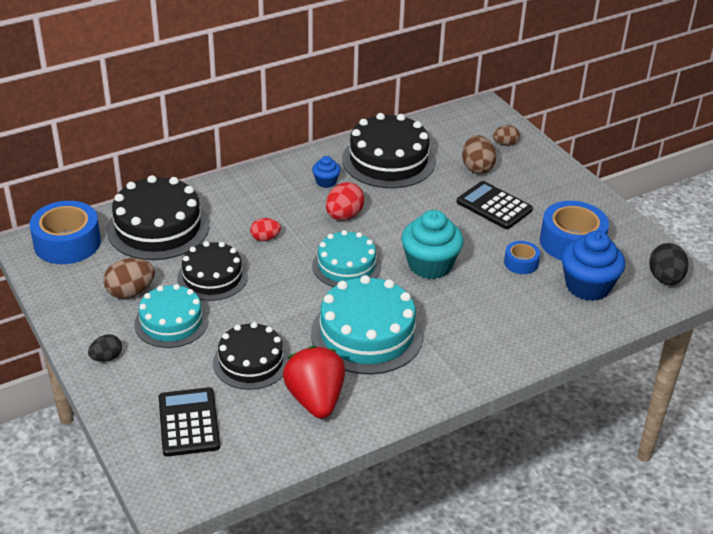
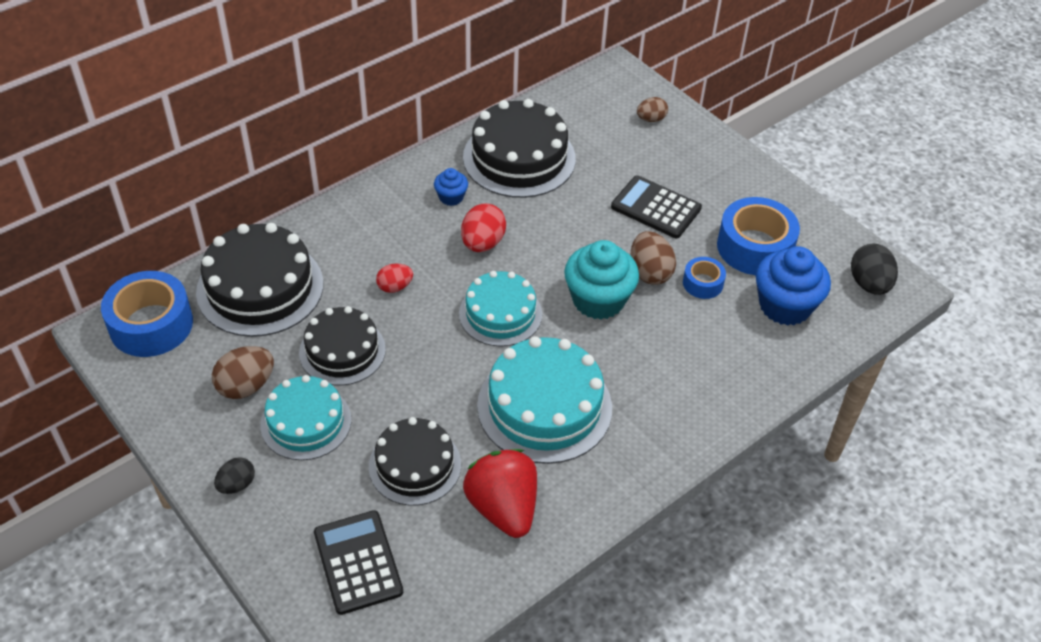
camera: 10 degrees left, 10 degrees up
brown egg [462,135,496,174] -> brown egg moved to [631,231,676,285]

